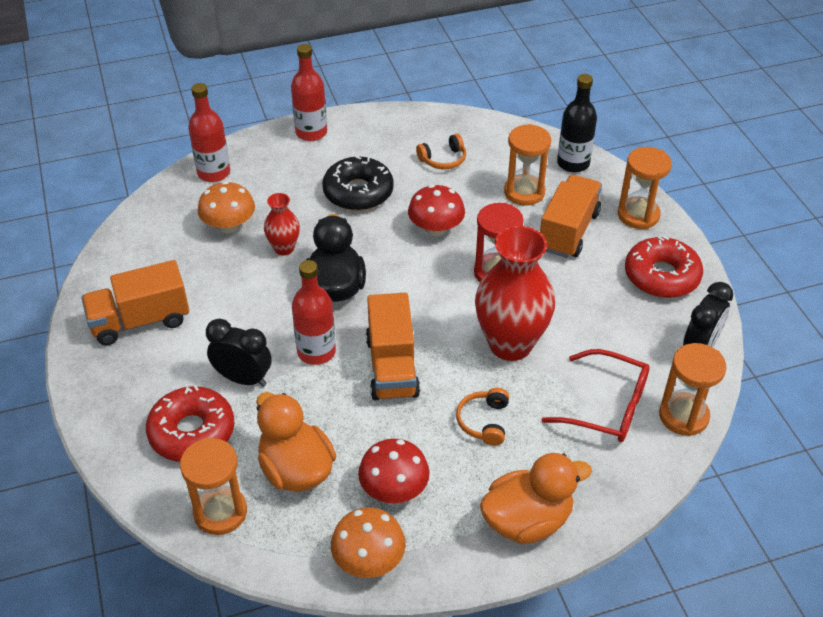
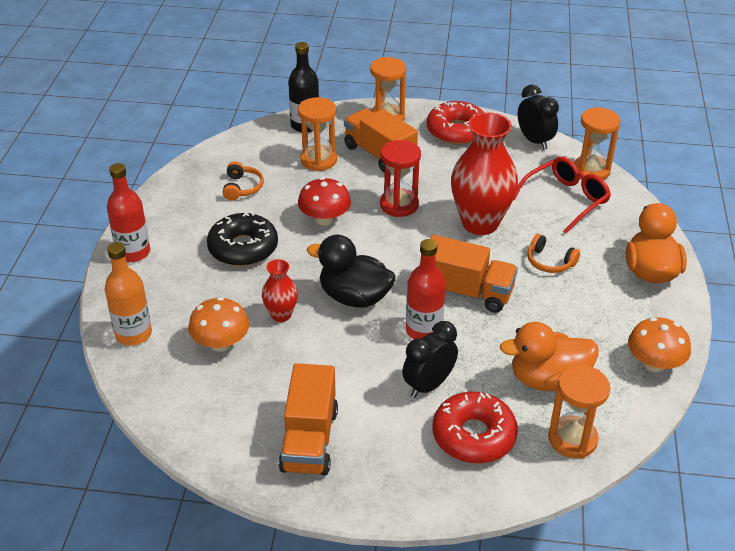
camera: 65 degrees left, 5 degrees down
red bottle [188,83,230,182] -> orange bottle [105,242,152,346]
red mushroom [358,439,430,503] -> none

